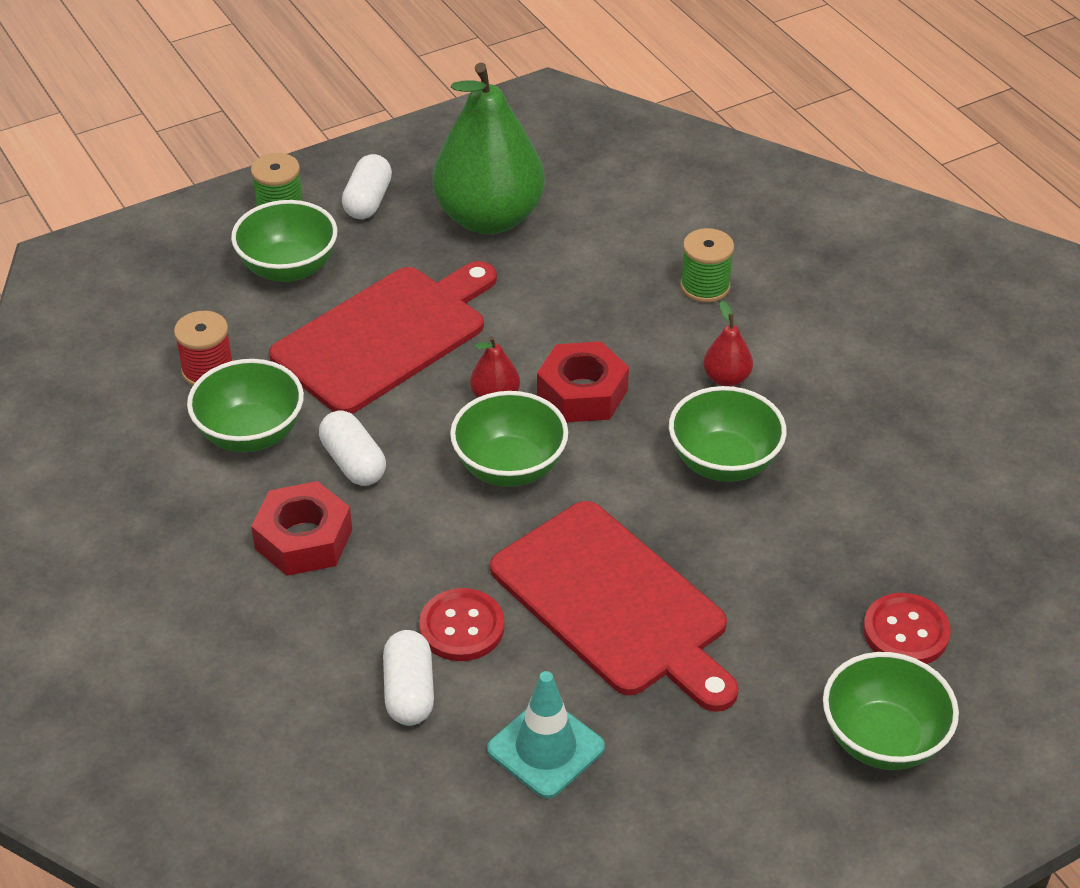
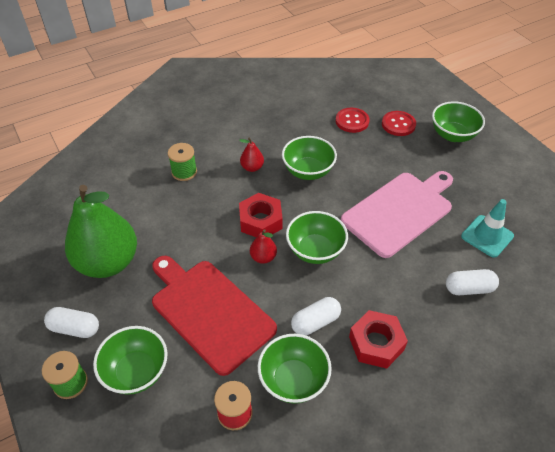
camera: 90 degrees left, 5 degrees up
red button [419,588,505,661] -> red button moved to [336,108,369,133]
red cutting board [490,501,739,712] -> pink cutting board [341,171,453,258]

